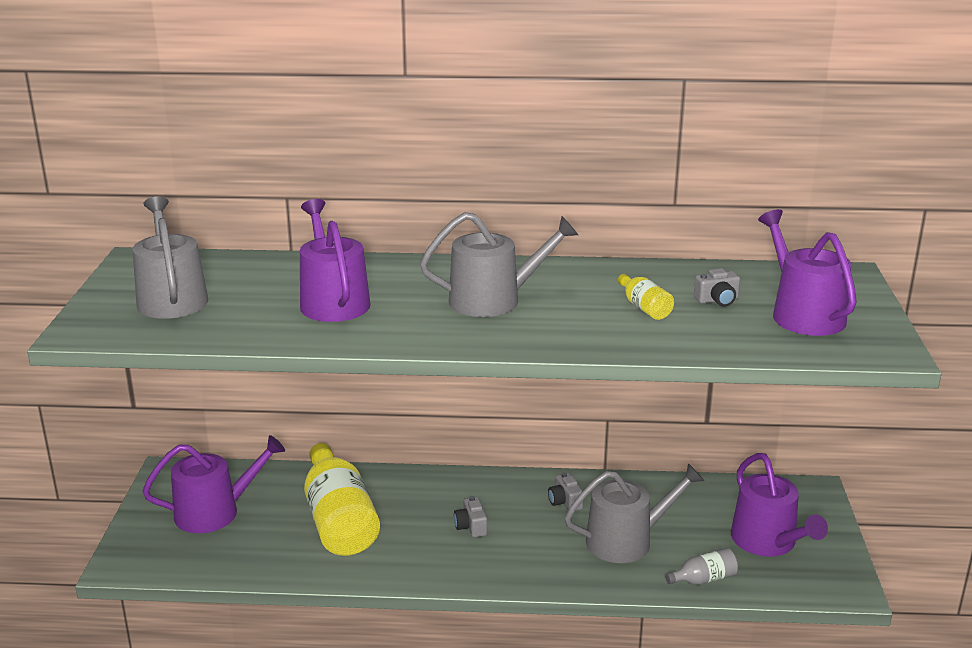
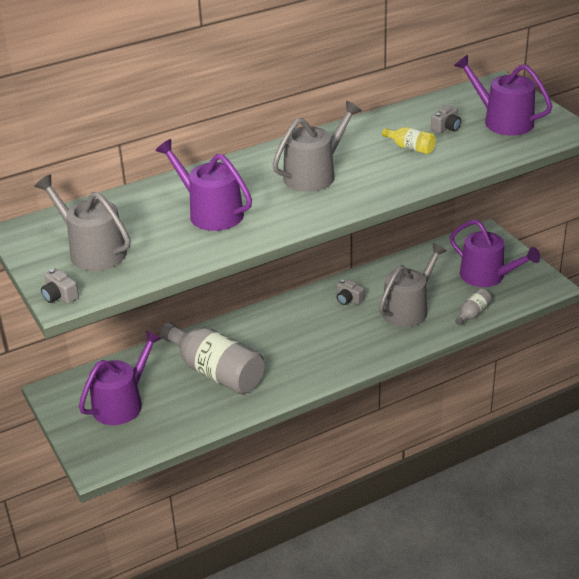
camera: 30 degrees left, 10 degrees up
yellow bottle [304,443,380,556] -> grey bottle [160,323,264,394]
grey camera [454,496,487,537] -> grey camera moved to [41,269,79,304]

